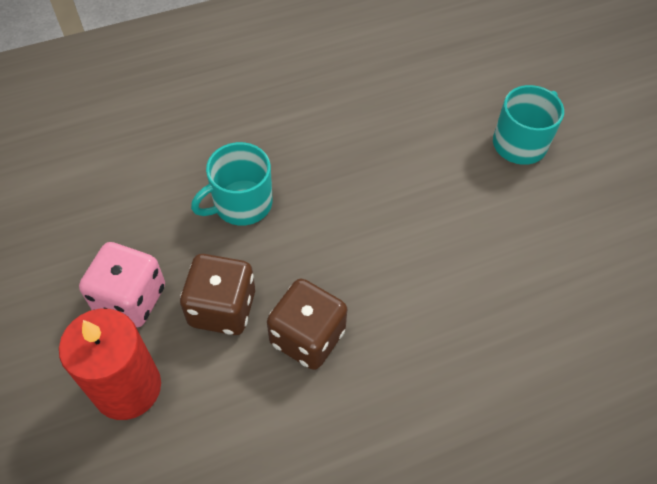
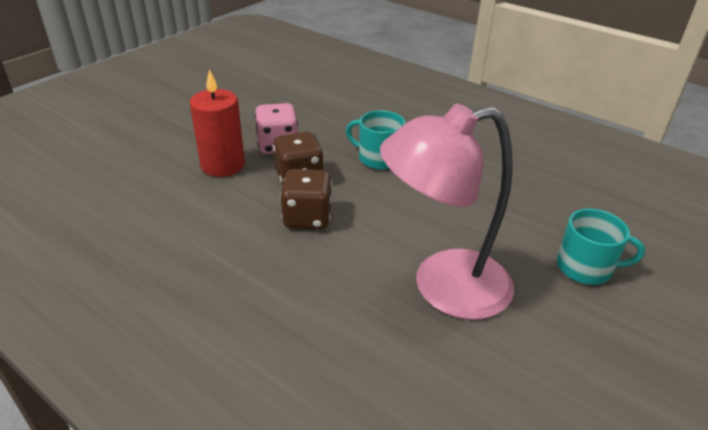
camera: 60 degrees right, 20 degrees down
none -> pink lamp [380,103,514,320]

